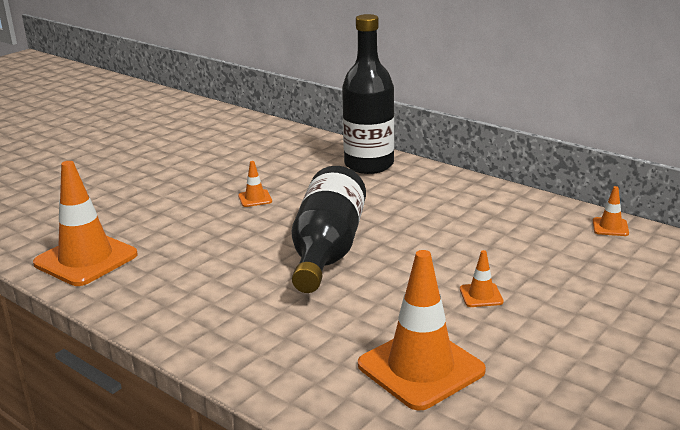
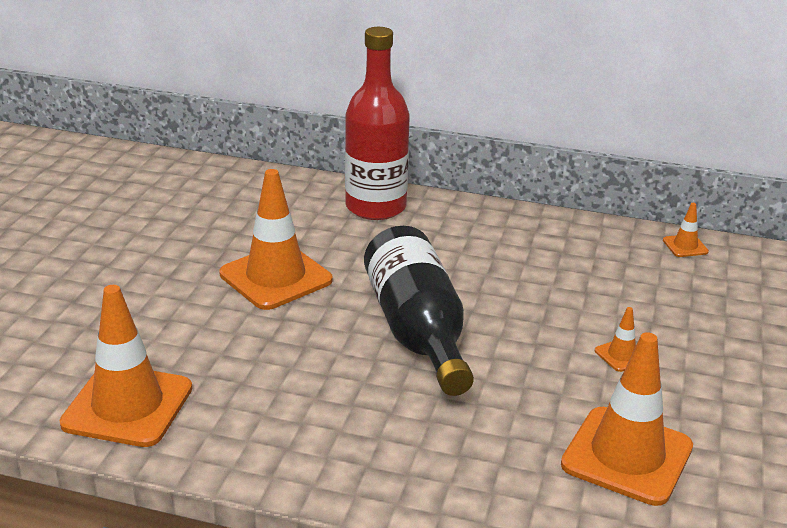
camera: 25 degrees left, 5 degrees up
orange traffic cone [238,161,272,207] -> orange traffic cone [219,169,333,310], size x2.29
black bottle [342,14,394,174] -> red bottle [345,27,410,220]

